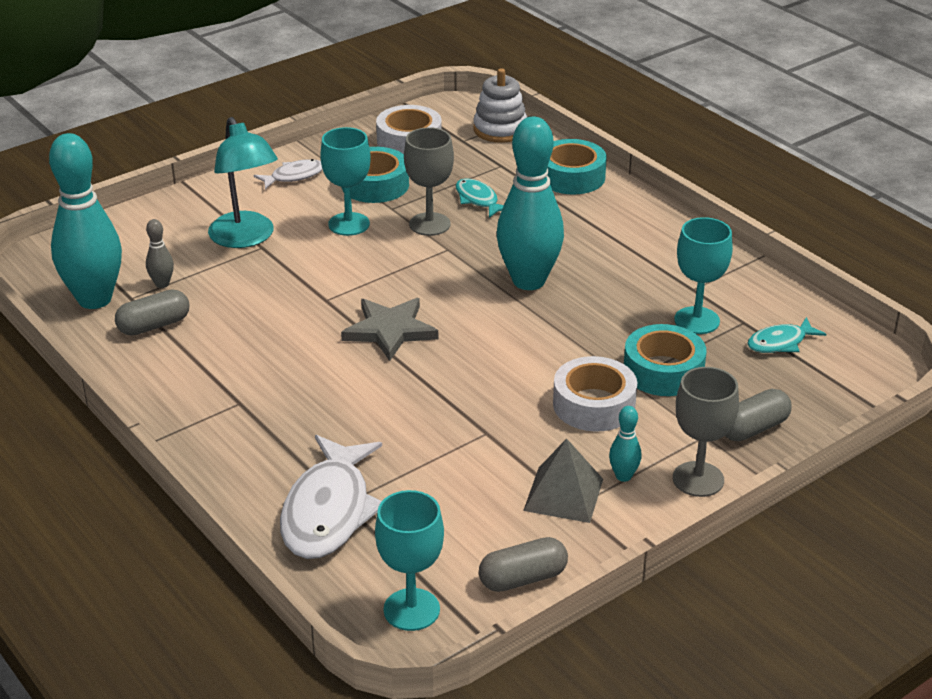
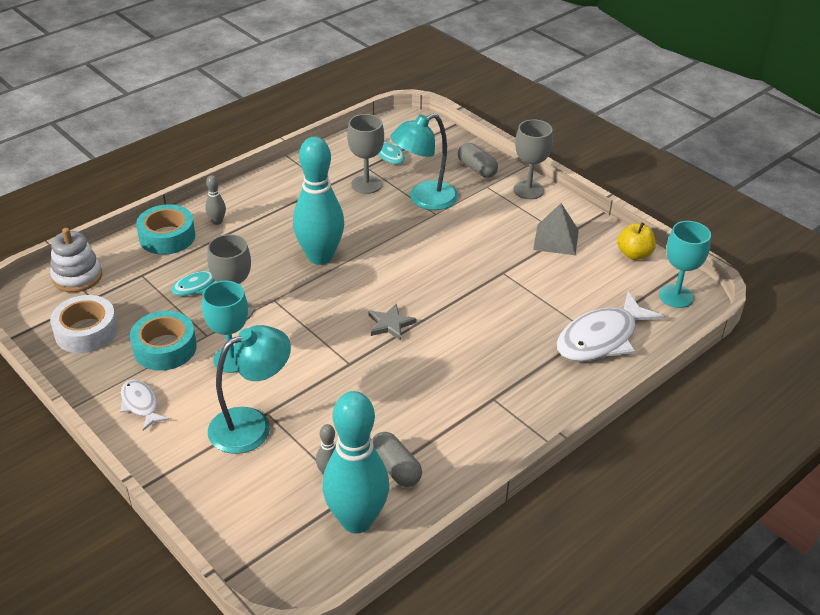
camera: 95 degrees left, 5 degrees up
white fish [280,435,382,559] -> white fish turned 135 degrees clockwise [556,292,664,362]
grey star [341,298,438,361] -> grey star [368,304,417,341], size x0.66
grey capsule [479,537,568,592] -> yellow apple [617,222,656,260]
white tape [553,356,637,432] -> none
turquoise bowling pin [609,406,642,482] -> none
turquoise tape [624,324,707,396] -> turquoise lamp [390,113,458,210]
turquoise goblet [674,217,733,334] -> grey goblet [347,114,384,194]
none -> grey bowling pin [205,175,226,225]

